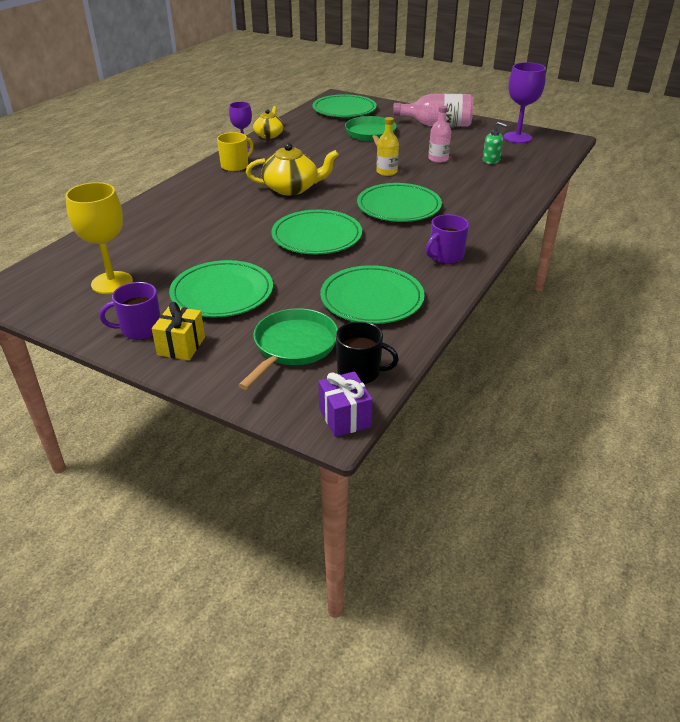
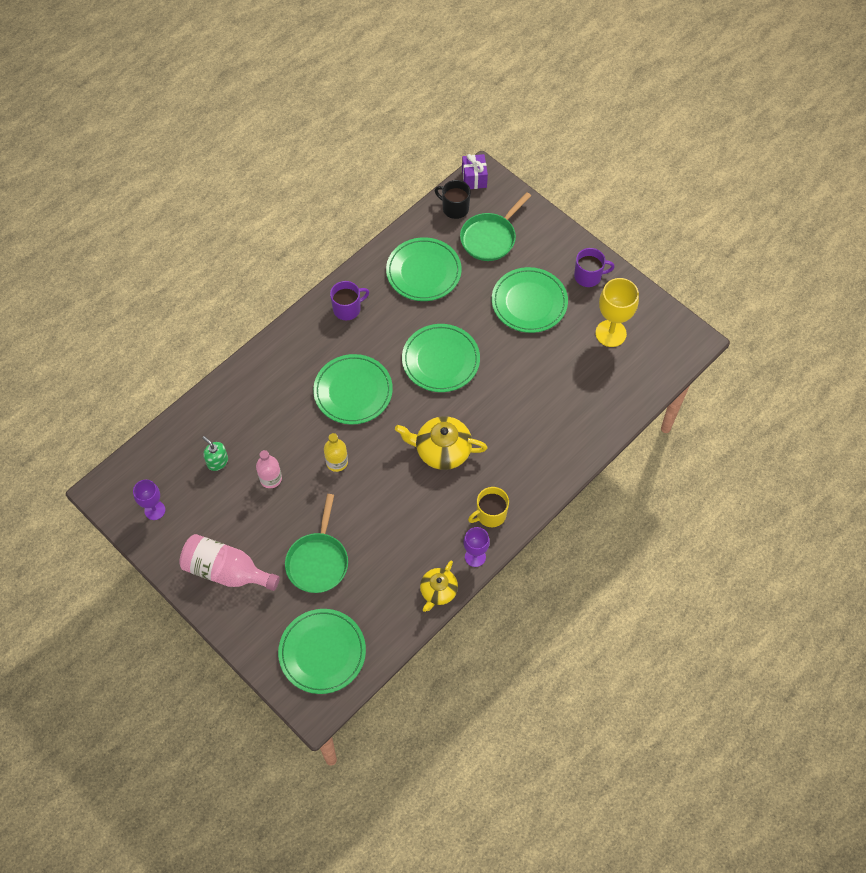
camera: 165 degrees left, 25 degrees up
yellow gift [152,302,205,360] -> none
purple goblet [504,62,546,143] -> purple goblet [133,480,165,520], size x0.63

